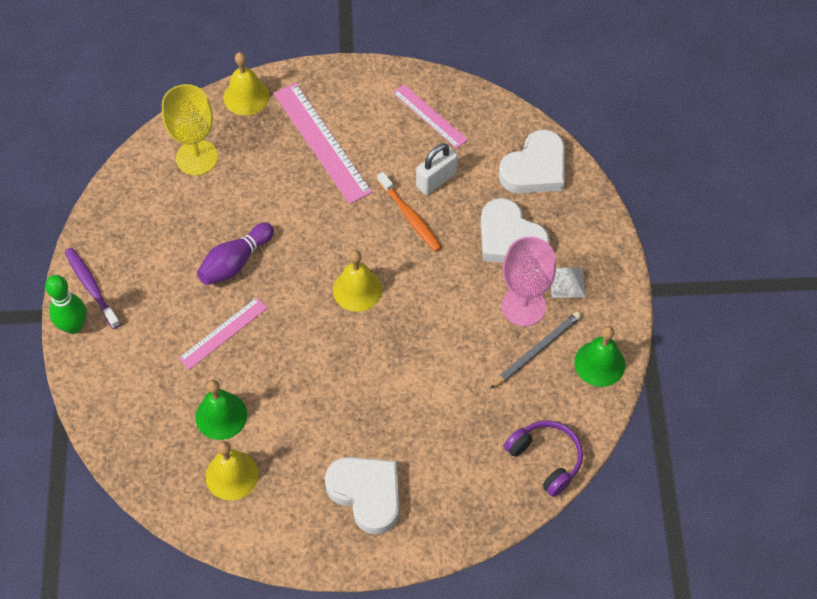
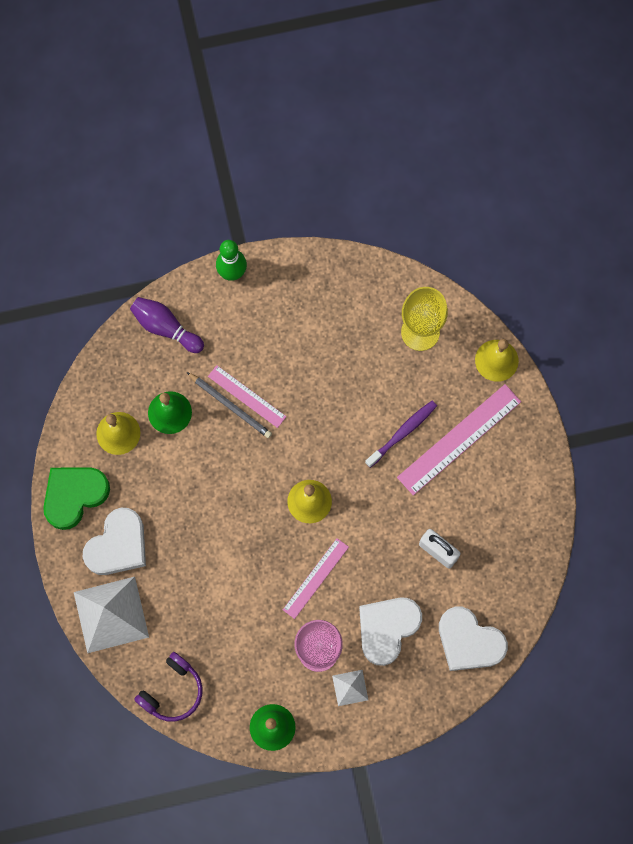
camera: 80 degrees right, 15 degrees up
purple toothbrush [65,248,121,329] -> purple toothbrush moved to [365,401,437,468]
purple bowling pin [197,222,274,285] -> purple bowling pin moved to [130,297,204,353]
orange toothbrush [377,172,442,252] -> none
pink ruler [393,84,468,149] -> pink ruler moved to [283,538,349,619]
grey pencil [490,312,581,389] -> grey pencil moved to [187,372,272,438]
none -> green heart [43,468,110,530]
none -> white pyramid [74,577,149,653]

